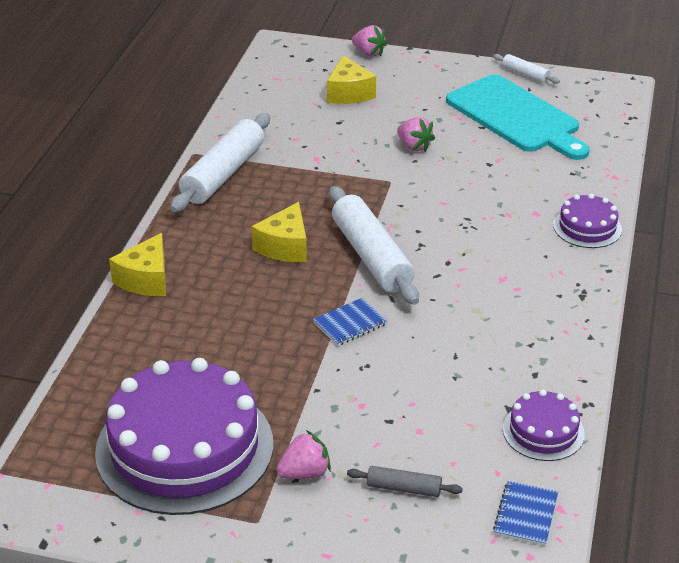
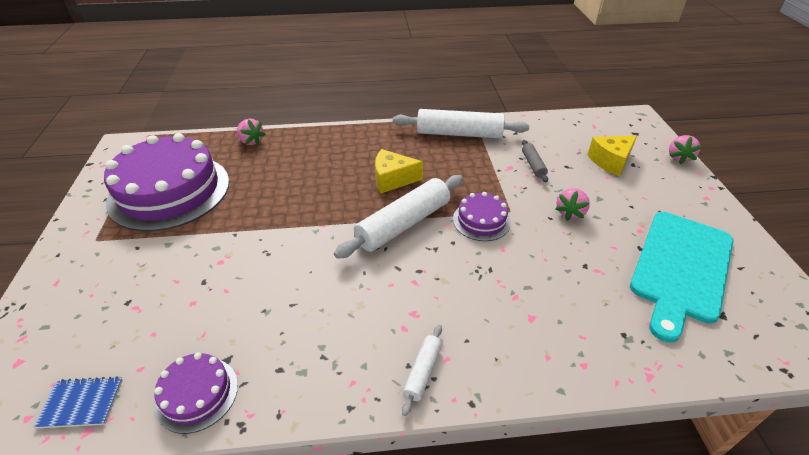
camera: 70 degrees right, 5 degrees up
yellow cheese [109,233,166,296] -> none
pink strawberry [276,430,331,479] -> pink strawberry moved to [237,119,266,145]
blue notebook [313,298,387,346] -> none
grey rolling pin [347,466,463,497] -> grey rolling pin moved to [522,140,548,182]
white rolling pin [493,54,560,84] -> white rolling pin moved to [402,325,442,416]
purple cake [553,194,622,248] -> purple cake moved to [453,192,511,241]

